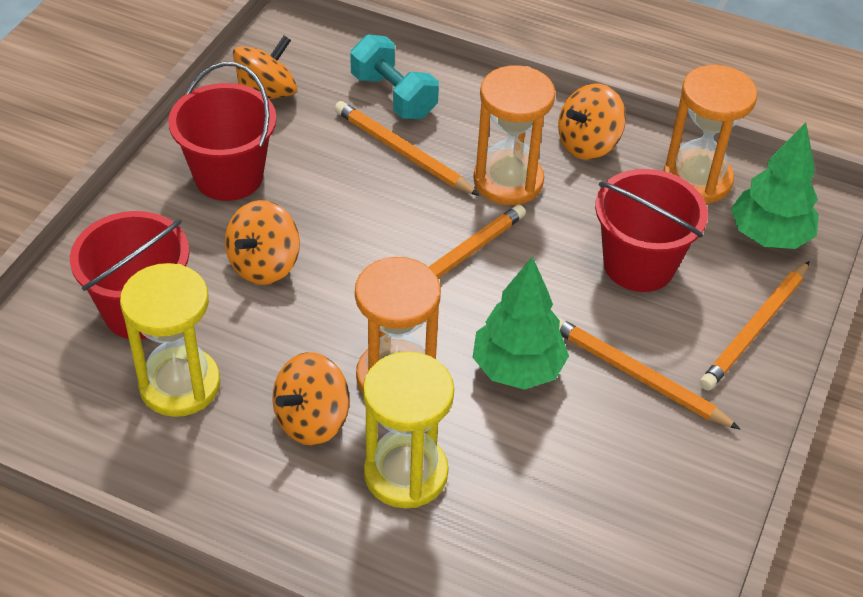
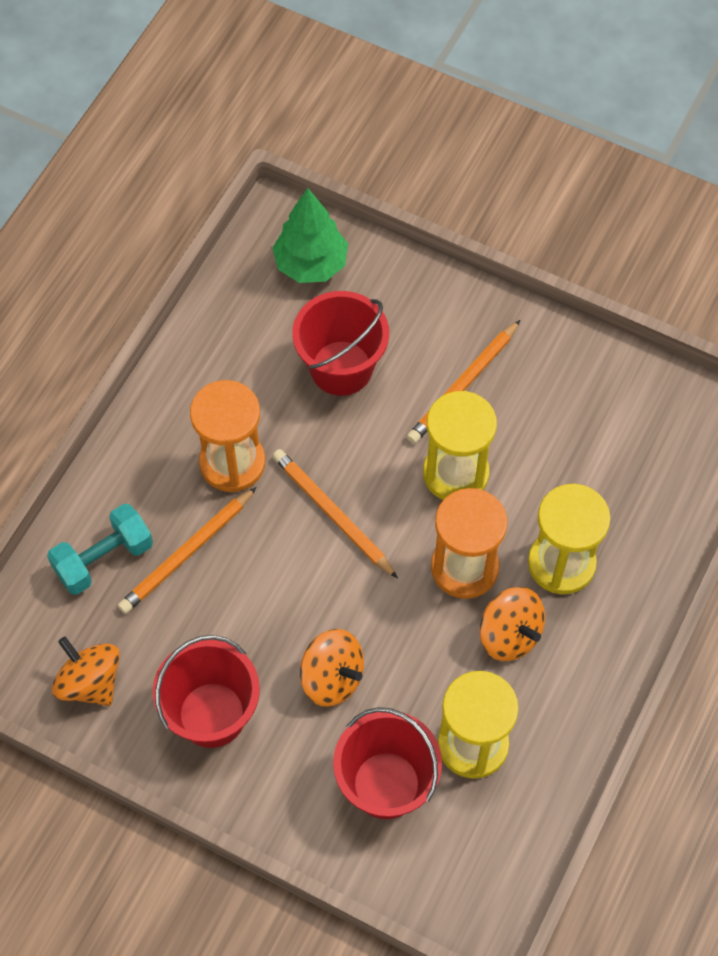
camera: 85 degrees left, 15 degrees up
green tree [473,256,569,390] -> yellow hourglass [423,391,497,500]
orange spinning top [558,83,626,160] -> none
orange hourglass [664,65,757,204] -> none
orange pencil [700,261,810,390] -> none

